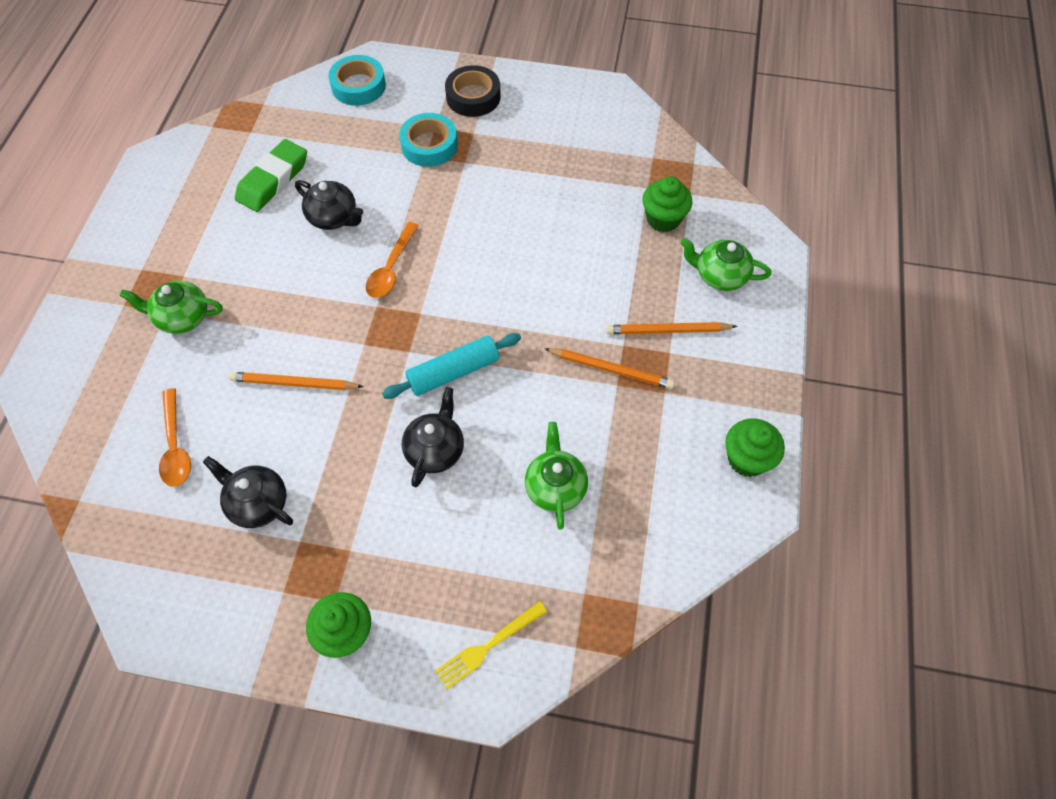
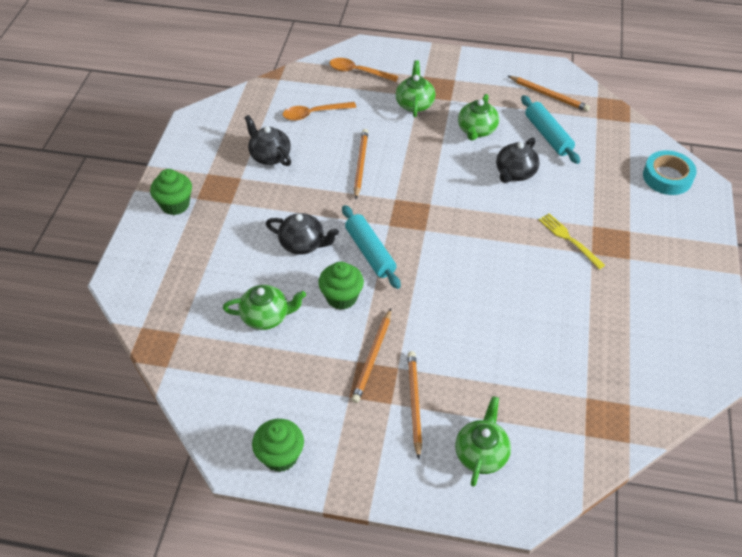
camera: 90 degrees right, 10 degrees down
black teapot [203,456,293,528] -> black teapot turned 75 degrees counterclockwise [244,115,291,166]
green eraser [235,139,307,212] -> turquoise rolling pin [521,95,580,164]
orange spoon [366,222,419,298] -> orange spoon moved to [329,58,398,82]
turquoise tape [399,113,458,167] -> none
yellow fork [435,601,547,689] -> yellow fork moved to [539,213,605,269]
black tape [445,65,501,117] -> none
green cupcake [642,177,692,232] -> green cupcake moved to [318,262,364,310]
none -> green teapot [458,94,499,141]
none -> orange pencil [508,76,590,112]

